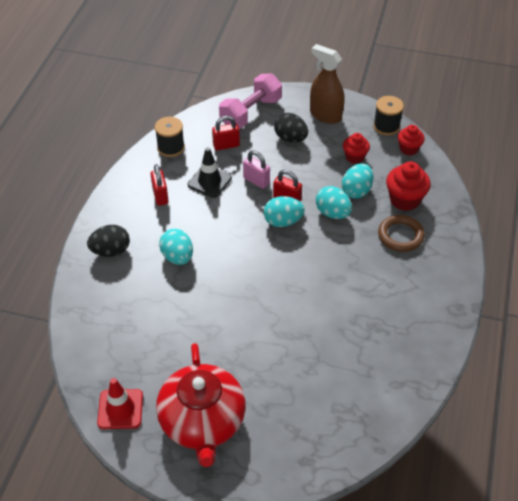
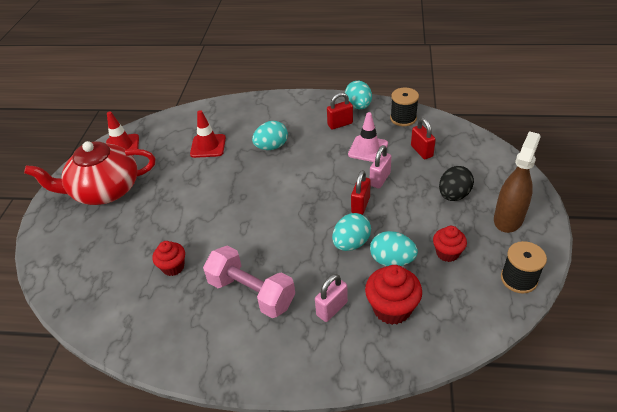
camera: 85 degrees right, 5 degrees down
black egg [87,225,130,257] -> none
black traffic cone [188,147,232,198] -> pink traffic cone [348,112,388,162]
pink dumbbell [219,74,282,129] -> pink dumbbell moved to [203,245,295,318]
turquoise egg [264,196,305,227] -> turquoise egg moved to [345,81,372,109]
brown ring [378,215,425,252] -> pink padlock [315,274,348,322]
red cupcake [398,125,425,156] -> red cupcake moved to [152,241,185,276]
none -> red traffic cone [190,110,226,158]

